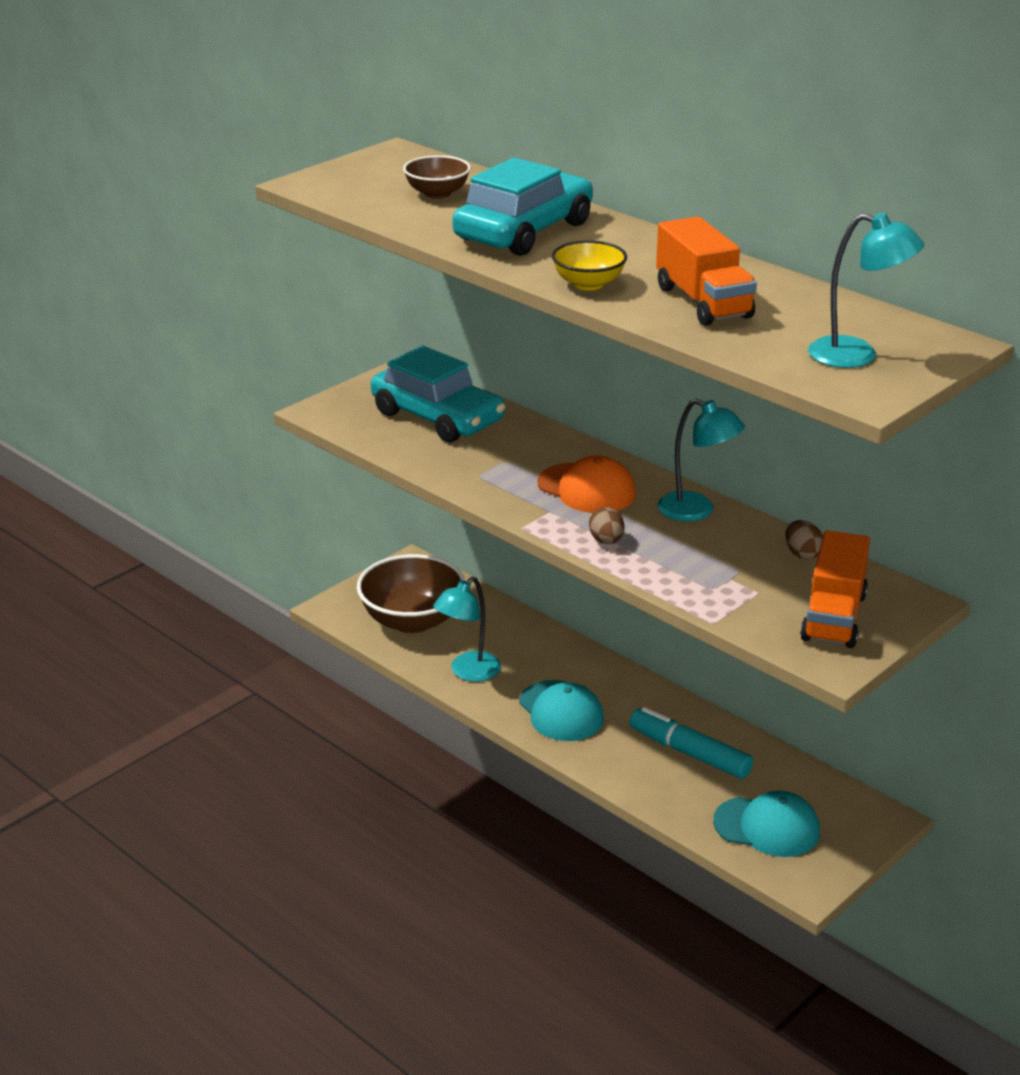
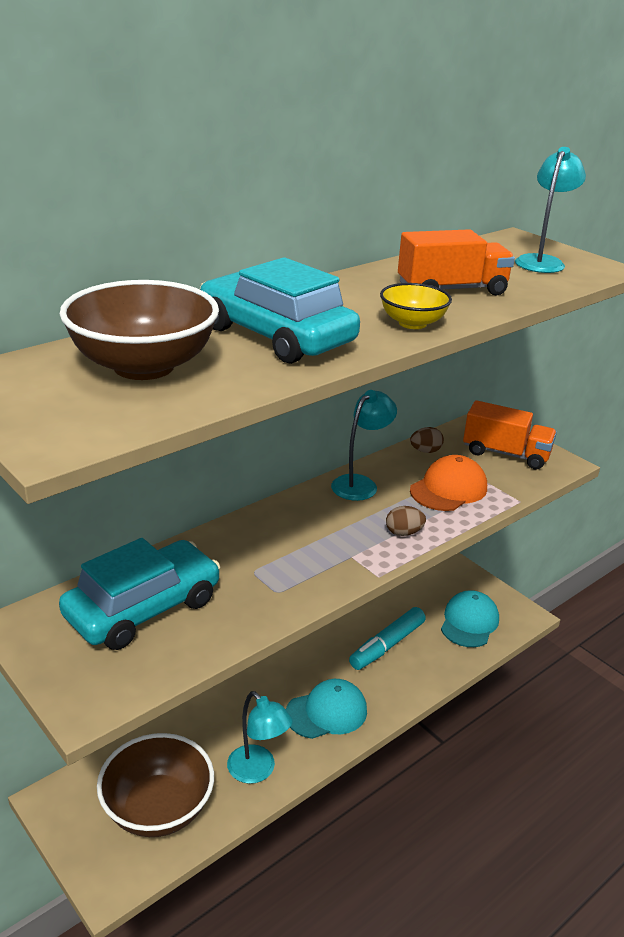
camera: 85 degrees left, 0 degrees up
brown bowl [403,155,471,199] -> brown bowl [60,280,219,380], size x1.86
orange cap [538,456,636,513] -> orange cap moved to [410,455,487,511]

